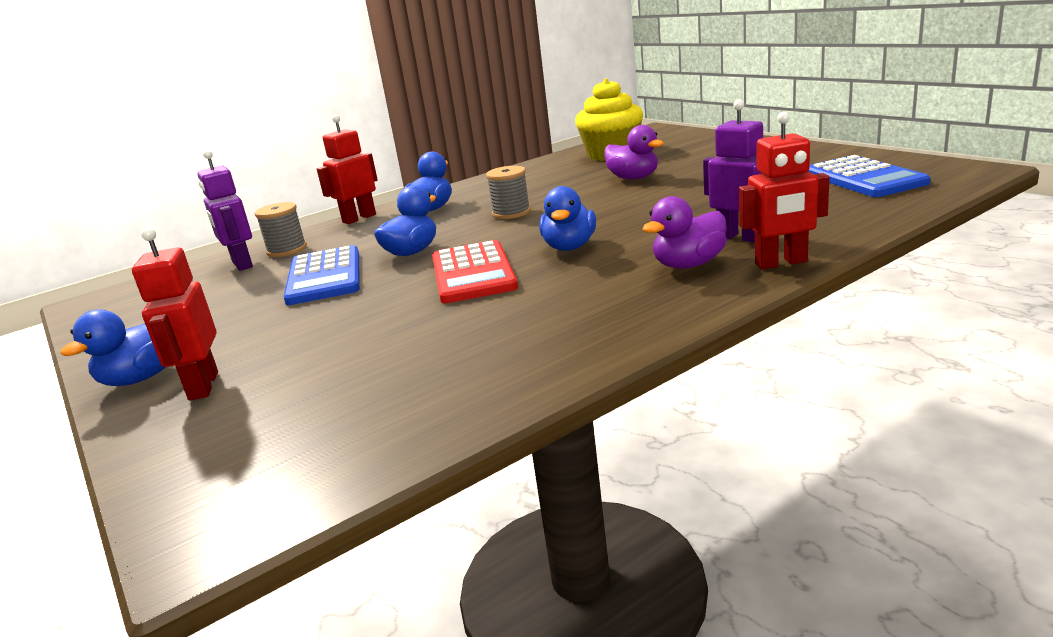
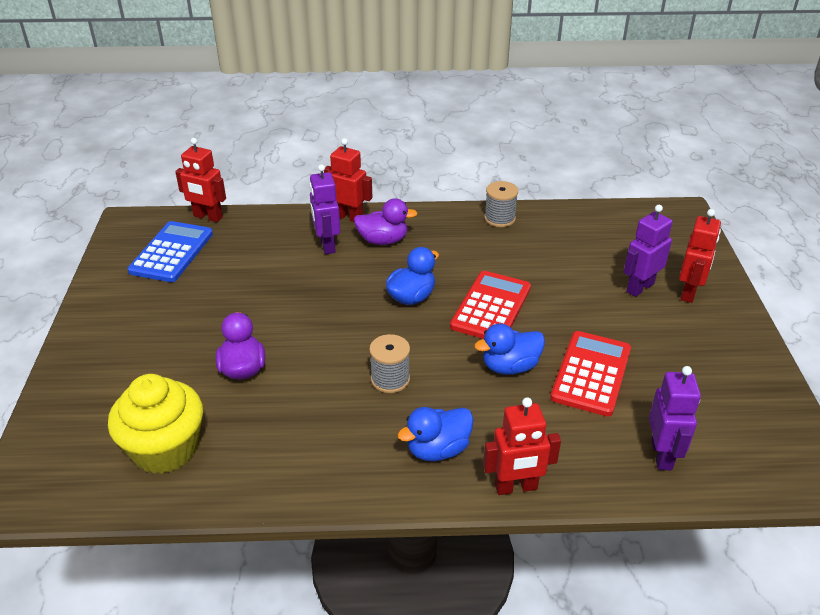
camera: 150 degrees left, 15 degrees up
blue duck [60,310,165,386] -> none
grey spool [255,202,307,257] -> grey spool moved to [484,181,518,227]
blue calculator [283,245,360,305] -> red calculator [550,331,631,417]
none -> red robot [175,138,226,222]
none -> purple robot [623,205,673,297]

